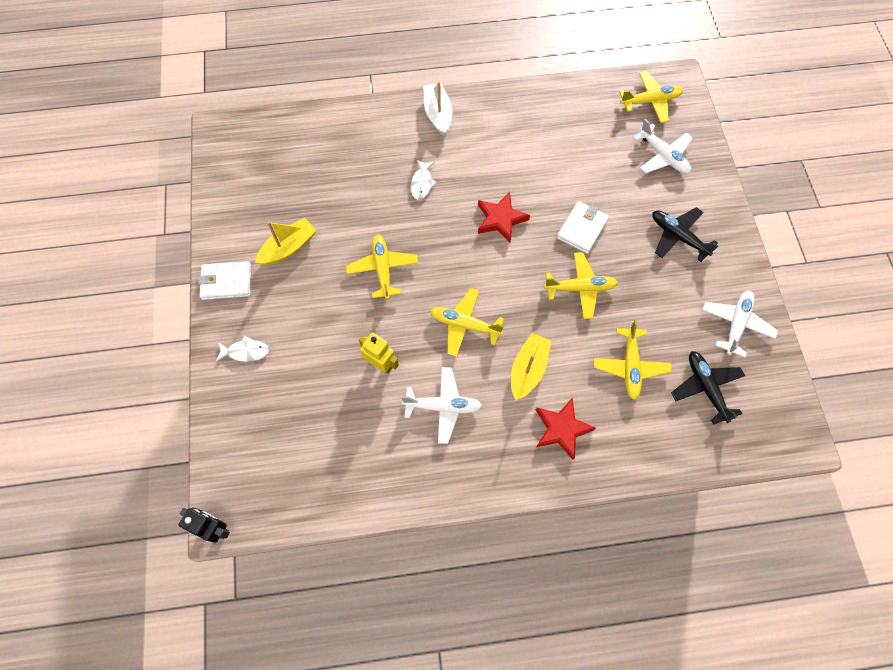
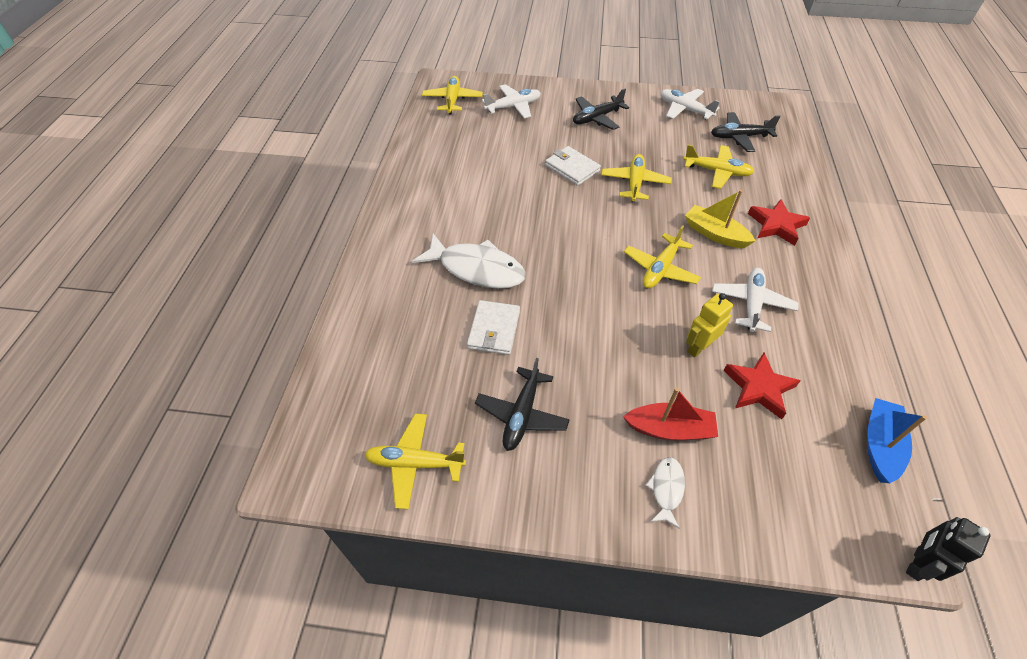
camera: 75 degrees left, 15 degrees down
white wallet [198,261,251,300] -> white wallet moved to [467,300,520,355]
yellow boat [255,218,316,265] -> black plane [475,358,570,451]
yellow plane [346,234,418,300] -> yellow plane moved to [364,414,466,509]
white fish [410,160,437,200] -> white fish [412,234,526,289], size x2.07
white boat [423,81,453,136] -> none
red star [478,192,530,243] -> red star moved to [724,353,800,419]
none -> red boat [623,388,718,440]
none -> blue boat [867,398,927,483]

